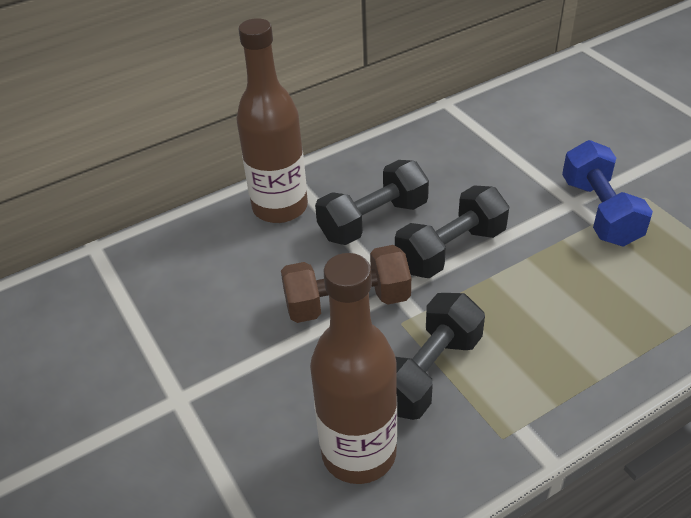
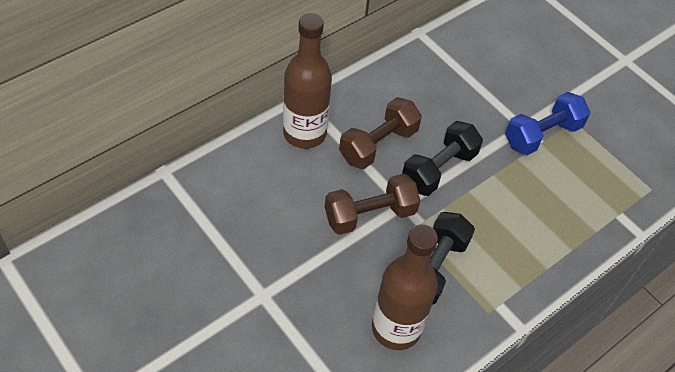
camera: 15 degrees left, 10 degrees up
black dumbbell [315,160,429,245] -> brown dumbbell [339,97,422,169]
blue dumbbell [562,140,653,247] -> blue dumbbell turned 75 degrees clockwise [505,92,591,155]

